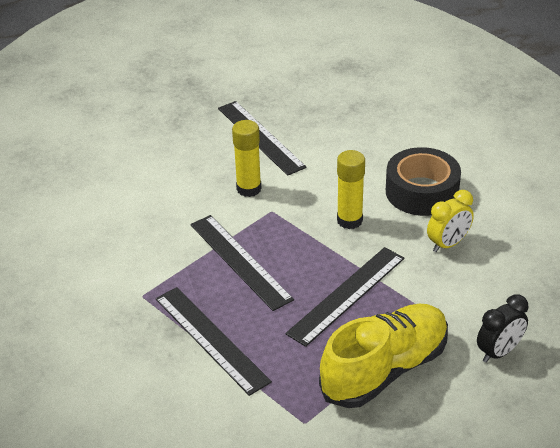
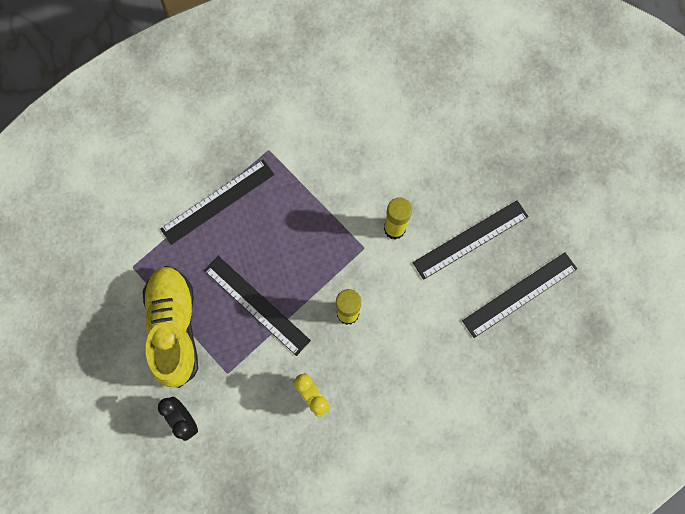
camera: 90 degrees right, 35 degrees up
black ruler [190,215,294,311] -> black ruler moved to [462,252,577,338]
yellow shoe [319,304,448,408] -> yellow shoe turned 150 degrees counterclockwise [143,266,198,388]
black tape [386,147,461,216] -> none

